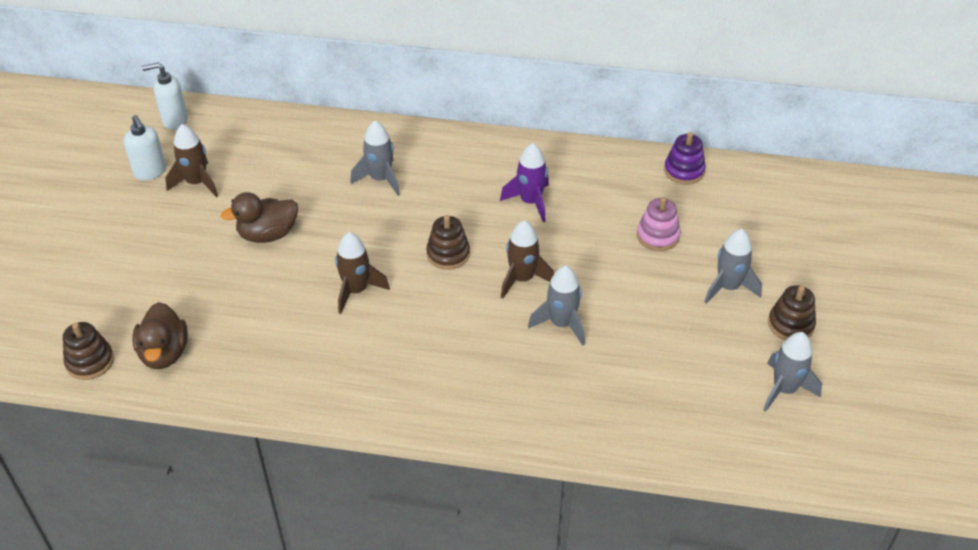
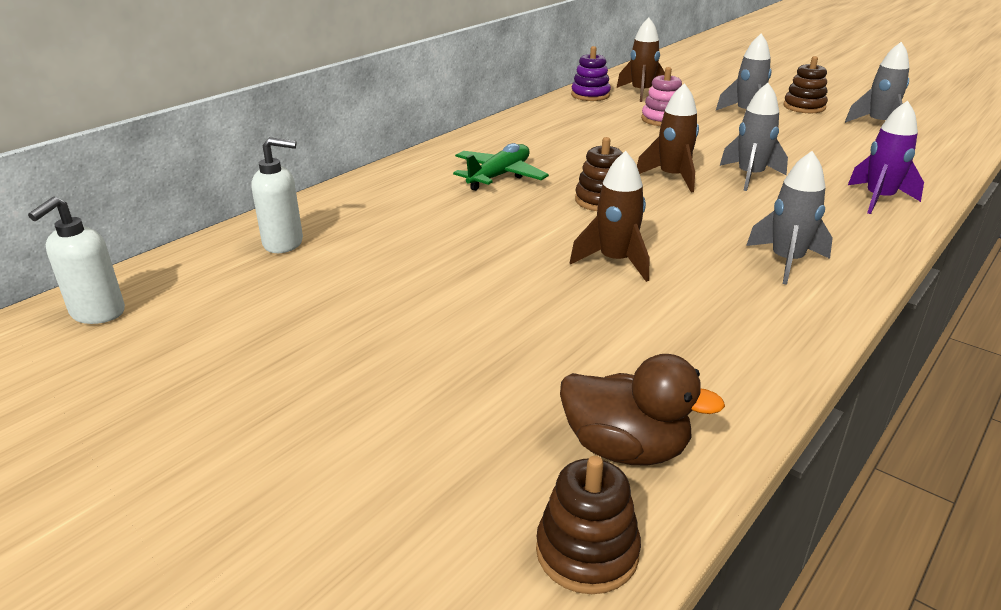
camera: 60 degrees left, 15 degrees down
white soap dispenser [124,115,166,181] -> white soap dispenser moved to [251,137,303,253]
brown rocket [165,124,218,197] -> brown rocket moved to [617,18,665,102]
brown duck [221,192,298,243] -> none
grey rocket [350,120,400,196] -> grey rocket moved to [746,151,833,285]
purple rocket [500,143,549,222] -> purple rocket moved to [848,101,924,214]
none -> green plane [453,143,549,191]

